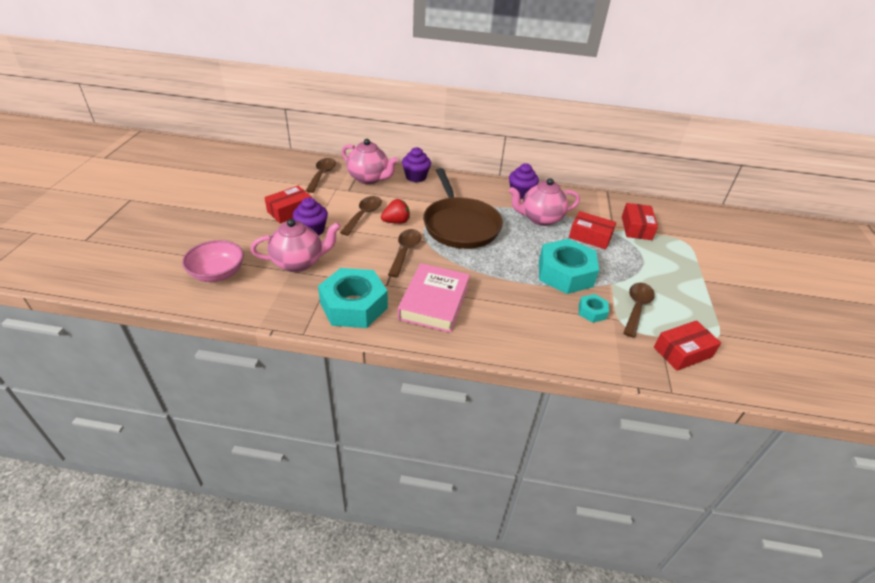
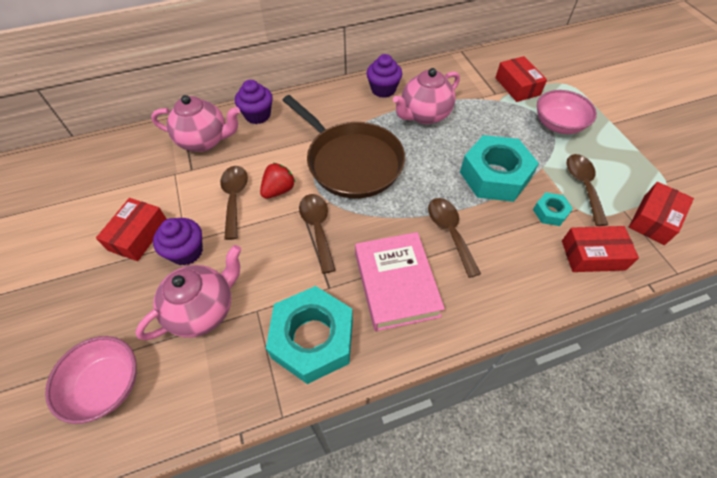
camera: 25 degrees left, 15 degrees up
brown spoon [306,158,336,193] -> brown spoon moved to [428,198,481,278]
red box [569,211,616,249] -> red box moved to [562,226,639,272]
none -> pink bowl [537,90,597,134]

